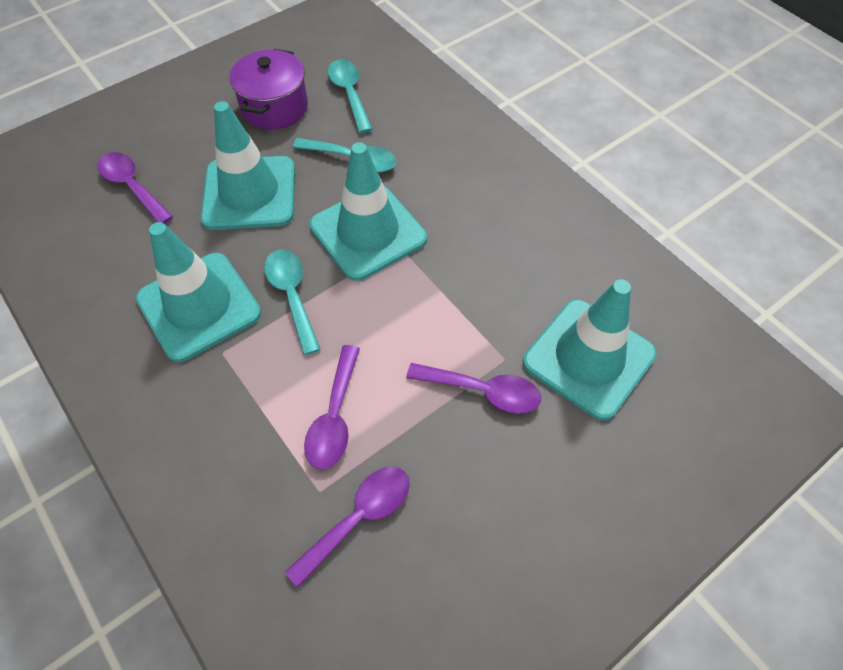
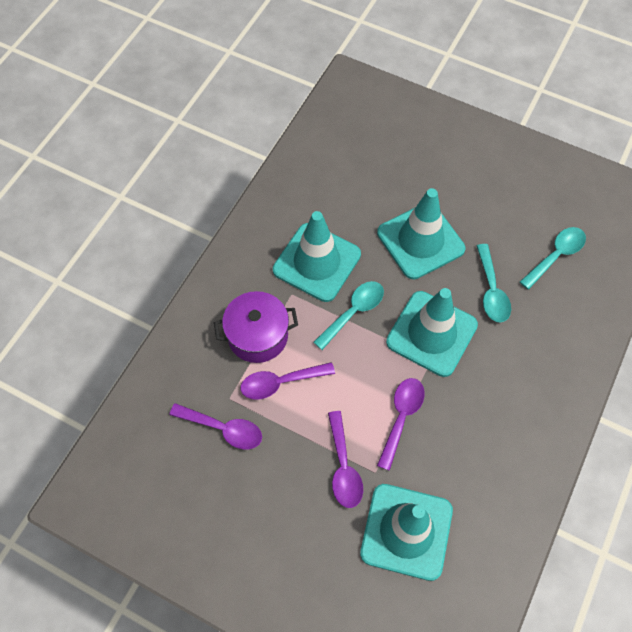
camera: 65 degrees right, 5 degrees up
purple spoon [97,152,173,224] -> purple spoon moved to [377,378,425,471]
purple pot [229,49,308,130] -> purple pot moved to [214,291,298,363]

